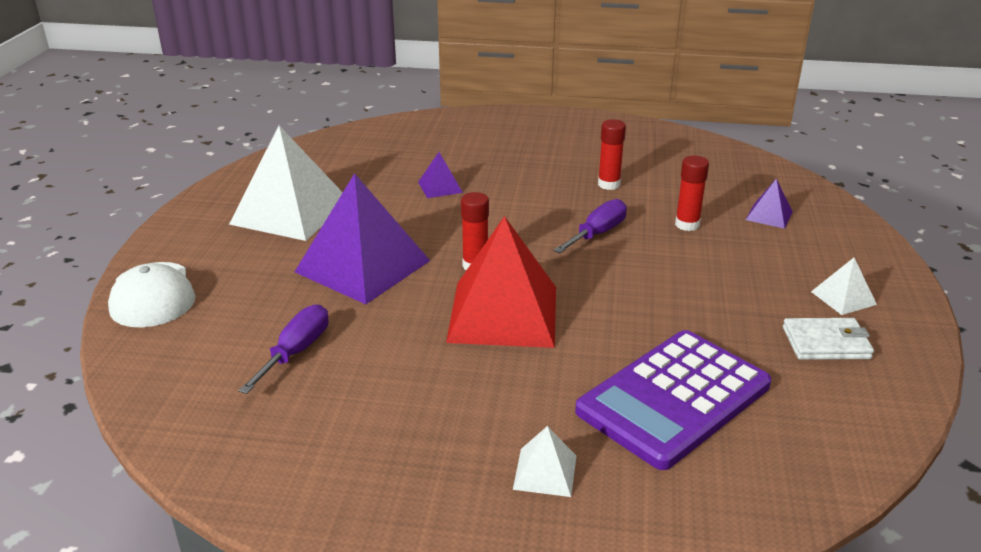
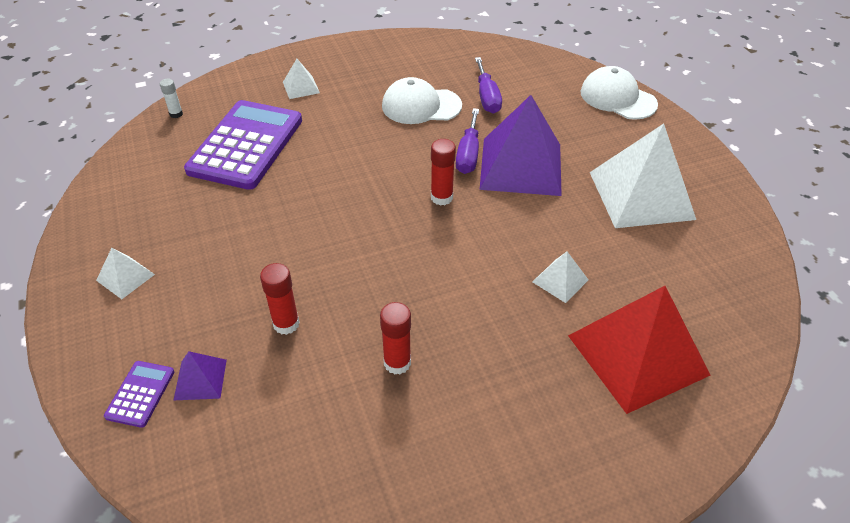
camera: 150 degrees right, 15 degrees up
purple pyramid [418,152,463,198] -> white pyramid [533,252,589,303]
red pyramid [446,216,556,348] -> red pyramid moved to [568,286,711,414]
purple screwdriver [554,199,627,253] -> purple screwdriver moved to [456,108,479,174]
white wallet [783,318,874,360] -> none
none -> purple calculator [104,361,174,428]
none -> white glue stick [160,79,183,118]
none -> white cap [382,77,462,124]

